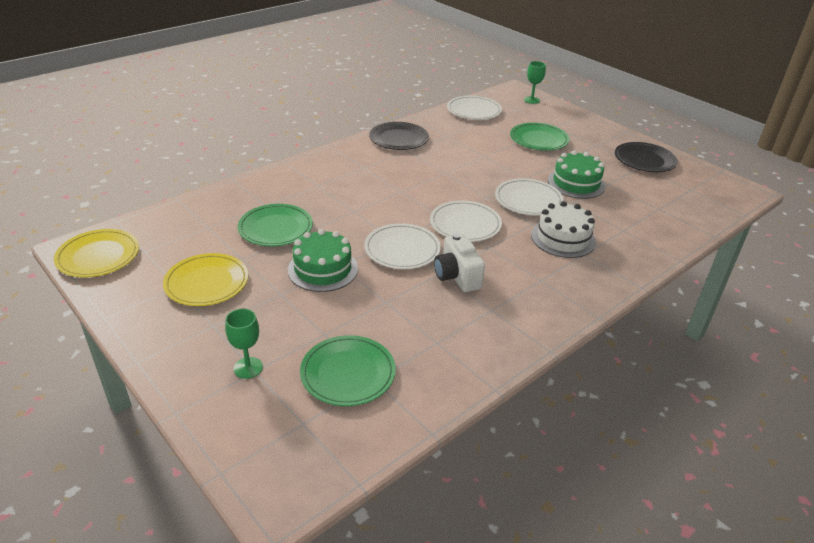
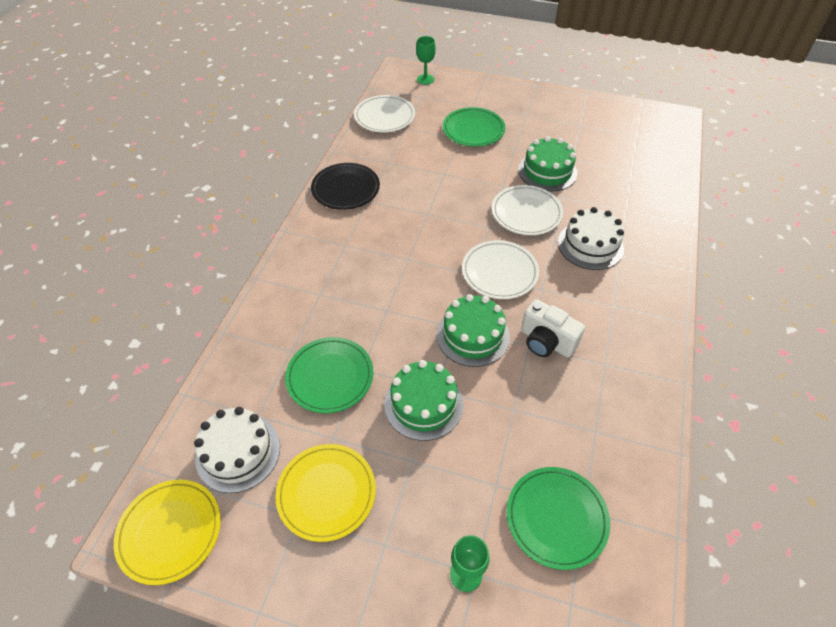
camera: 30 degrees left, 15 degrees up
white plate [364,223,441,269] -> green cake [436,294,510,367]
black plate [615,142,678,172] -> none
none -> white cake [194,407,280,493]

